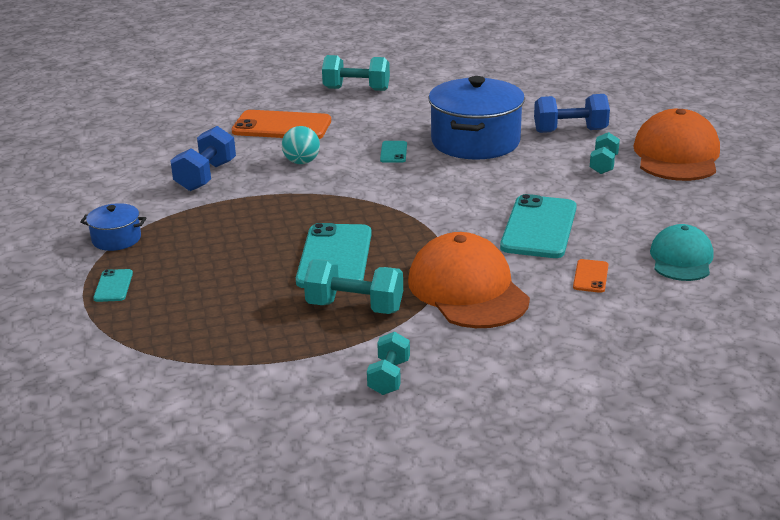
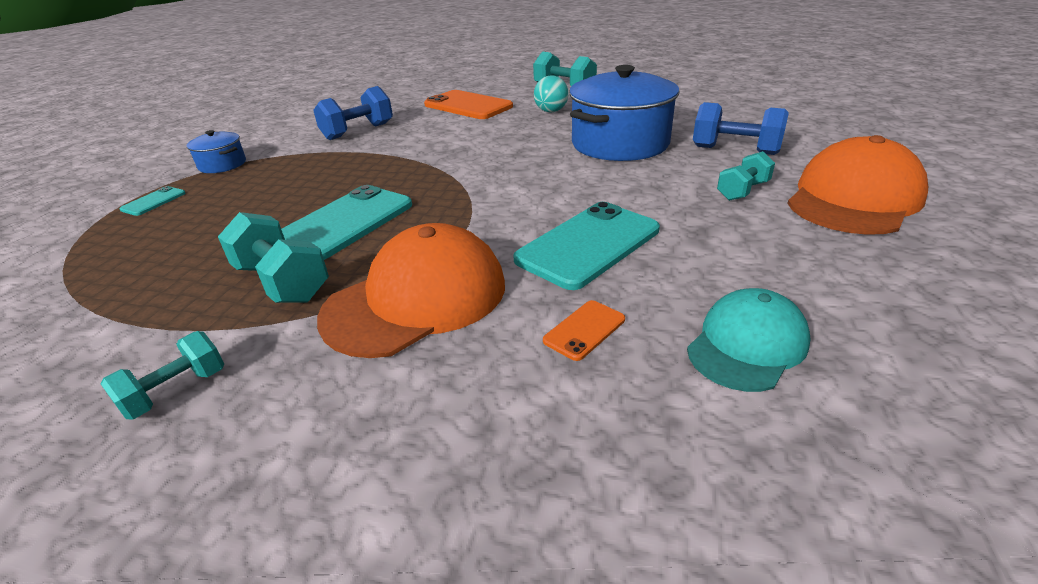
camera: 30 degrees right, 5 degrees up
turquoise ball [282,126,320,164] -> turquoise ball moved to [534,75,569,112]
turquoise phone [380,141,407,163] -> none
orange cap [408,232,530,328] -> orange cap turned 45 degrees clockwise [317,223,505,358]

